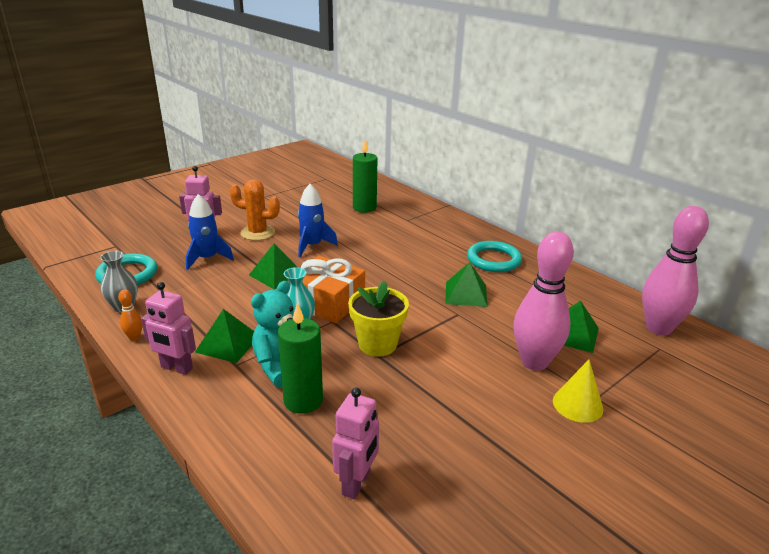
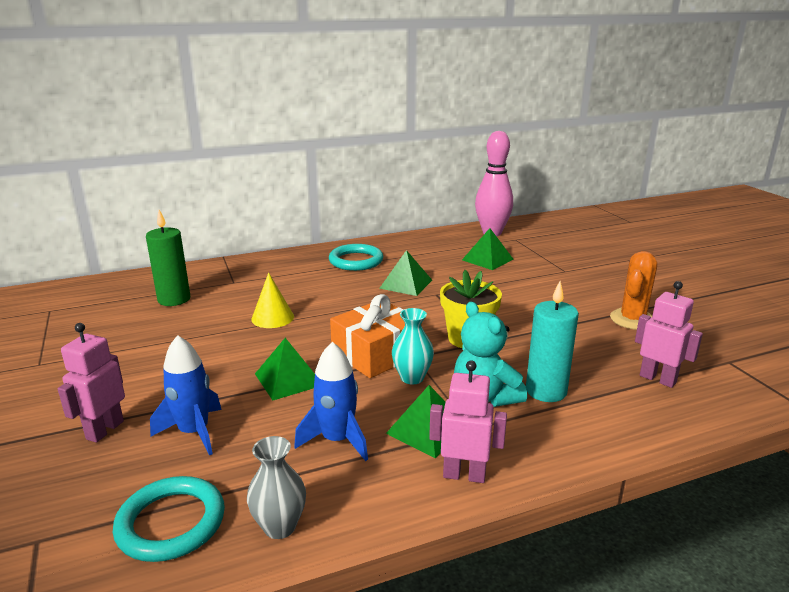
camera: 70 degrees left, 5 degrees down
orange bowling pin [118,289,143,341] -> none
pink robot [141,282,196,375] -> pink robot turned 120 degrees counterclockwise [429,361,507,483]
orange cactus [230,179,280,241] -> orange cactus moved to [610,251,657,330]
green candle [278,303,323,414] -> turquoise candle [526,281,579,402]
blue rocket [298,184,338,257] -> blue rocket moved to [294,342,368,461]
pink bowling pin [514,232,574,371] -> none
yellow cone [553,360,603,423] -> yellow cone moved to [251,272,294,328]

